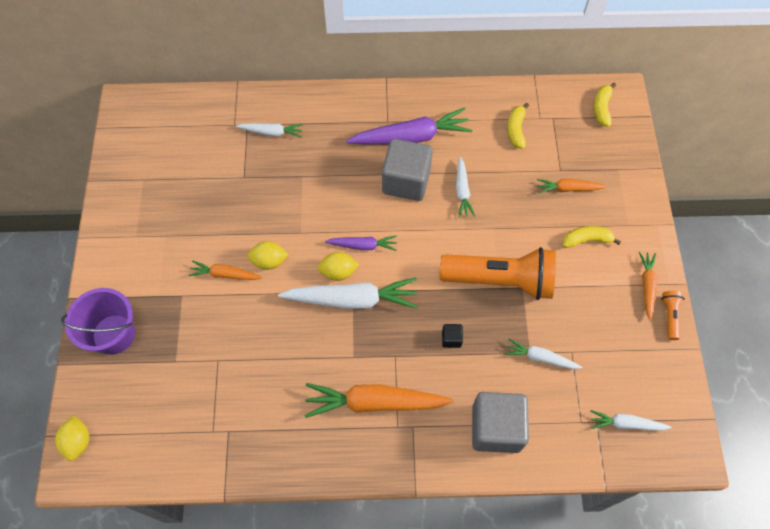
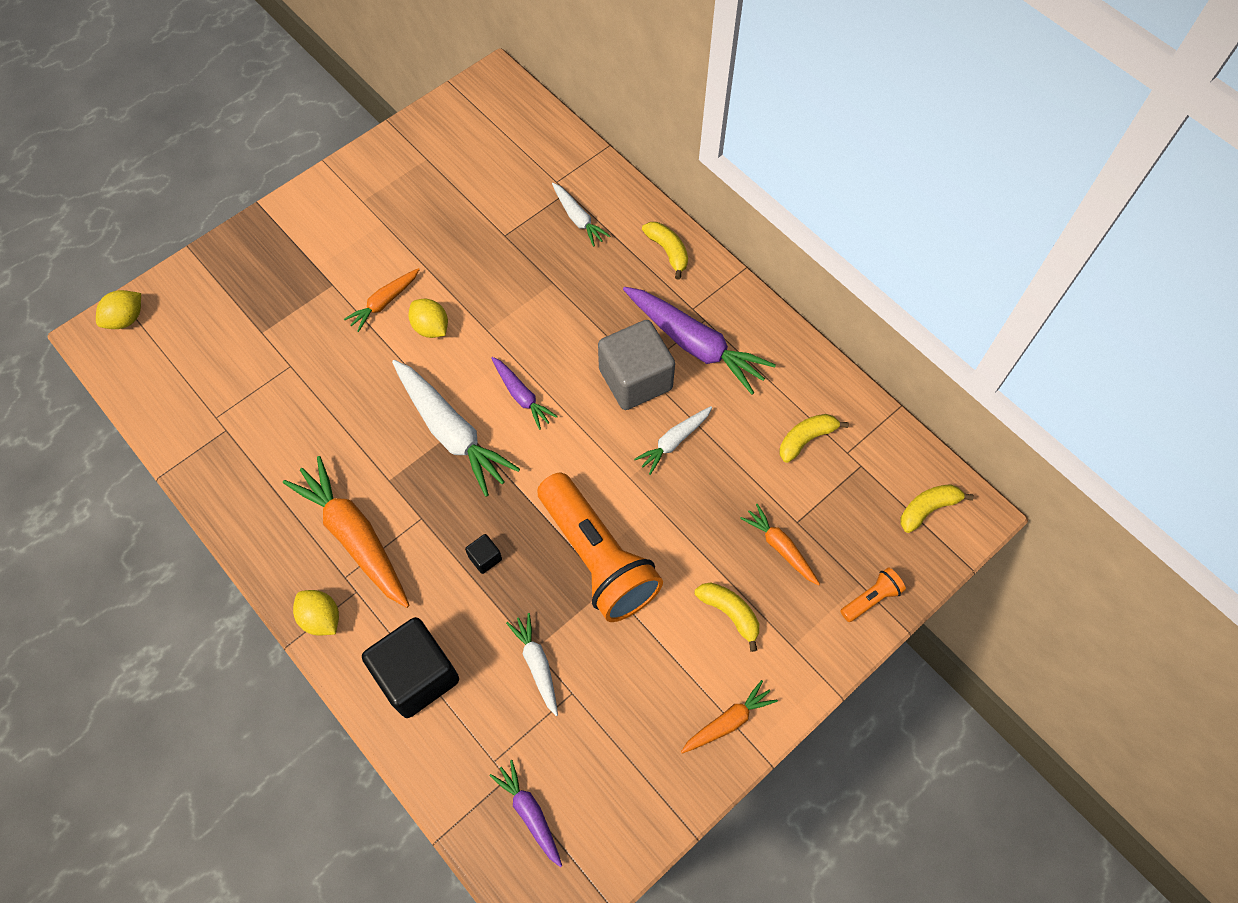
camera: 50 degrees right, 0 degrees up
purple bucket [61,288,135,355] -> none
orange carrot [188,261,262,280] -> orange carrot turned 105 degrees counterclockwise [344,268,420,332]
yellow lemon [318,252,359,281] -> yellow lemon moved to [293,590,339,636]
grey cube [472,392,529,453] -> black cube [362,617,459,718]
white carrot [591,410,672,431] -> purple carrot [489,760,562,867]
orange flashlight [661,291,685,340] -> orange flashlight moved to [841,568,906,622]
none -> yellow banana [642,222,688,279]

